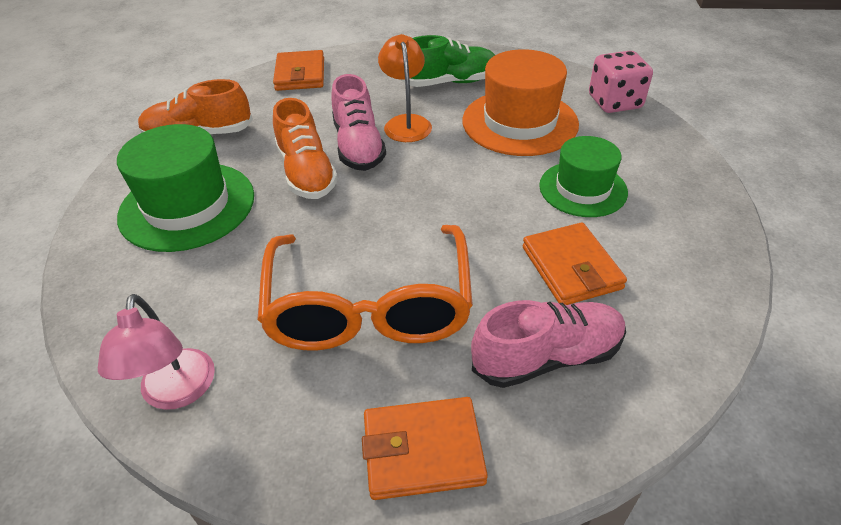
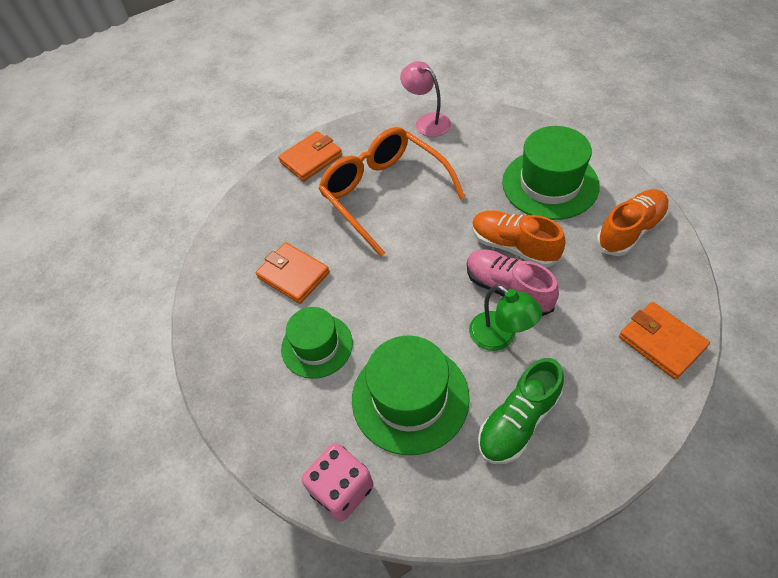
camera: 150 degrees right, 10 degrees up
orange lamp [378,34,432,142] -> green lamp [469,285,542,351]
orange hat [462,49,579,156] -> green hat [352,336,470,455]
pink shoe [471,300,626,388] -> none

